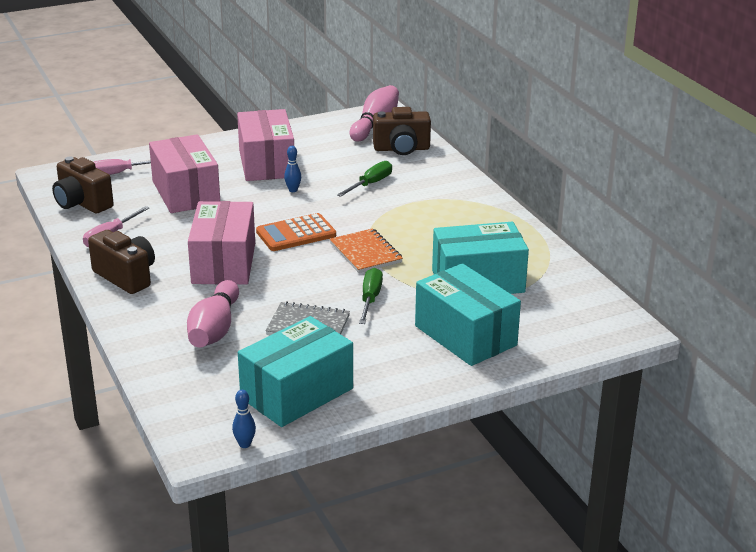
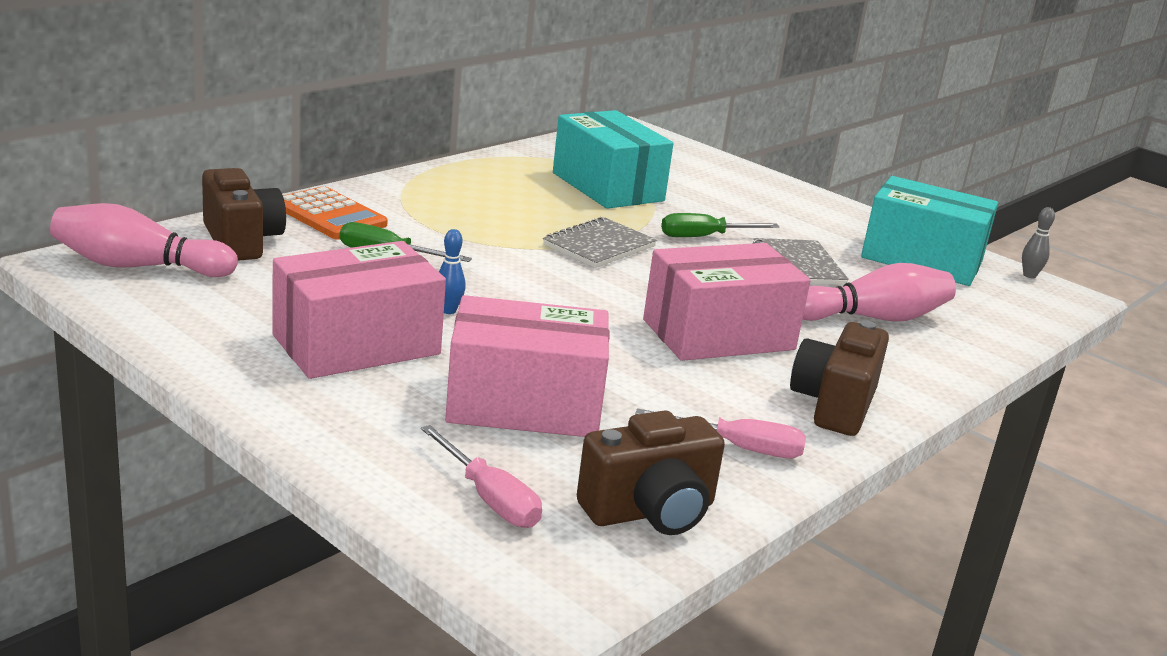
camera: 115 degrees left, 5 degrees down
brown camera [52,157,114,213] -> brown camera turned 45 degrees clockwise [577,410,725,535]
pink box [149,135,220,213] -> pink box turned 45 degrees clockwise [445,295,609,437]
blue bowling pin [232,390,256,448] -> grey bowling pin [1022,207,1055,278]
orange calculator [256,213,336,251] -> orange calculator moved to [283,186,388,240]
orange notebook [330,228,403,273] -> grey notebook [543,217,657,268]
turquoise box [415,263,521,366] -> none

